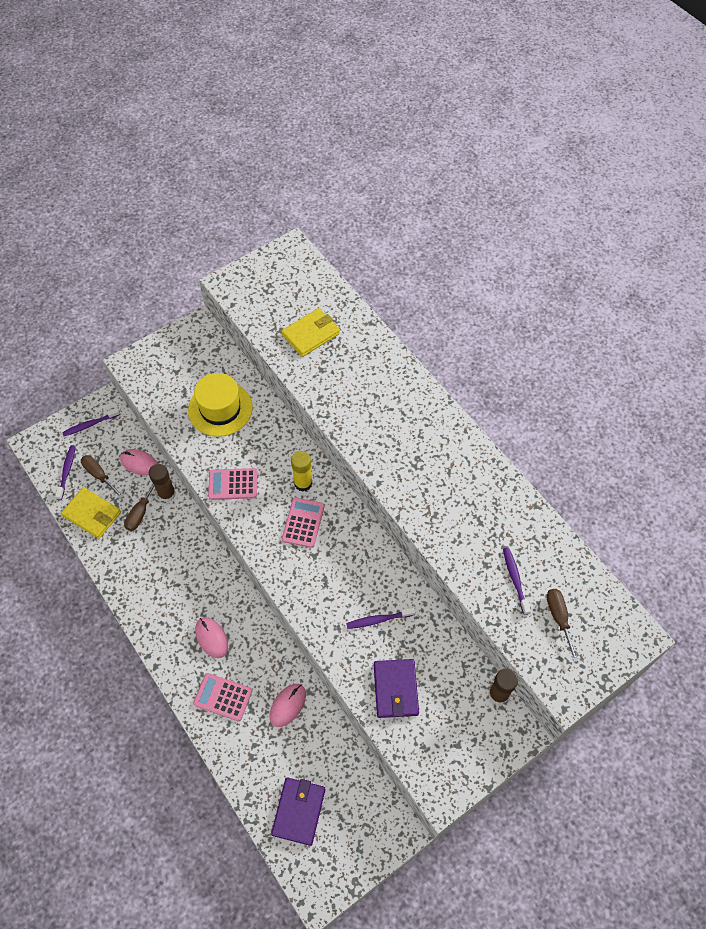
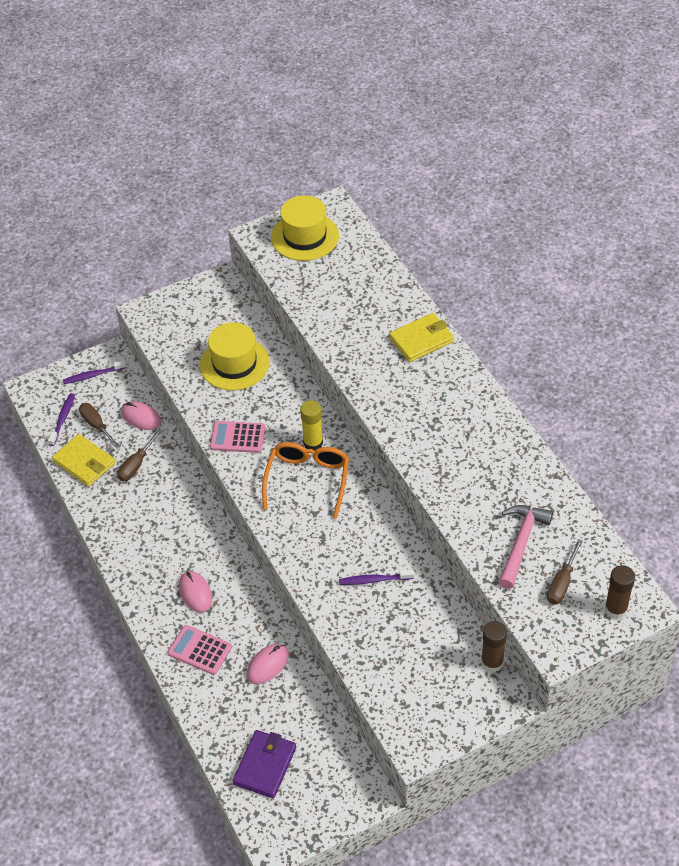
camera: 10 degrees right, 10 degrees down
brown glue stick [149,464,176,502] -> brown glue stick moved to [605,565,635,619]
yellow wallet [281,308,340,357] -> yellow wallet moved to [389,313,454,362]
pink calculator [282,497,325,548] -> orange glasses [262,442,349,519]
purple wallet [374,659,419,718] -> none
purple toothbrush [503,547,531,615] -> pink hammer [499,505,553,589]
brown screwdriver [547,589,579,662] -> brown screwdriver turned 150 degrees counterclockwise [547,539,583,605]
none -> yellow hat [271,195,339,261]

